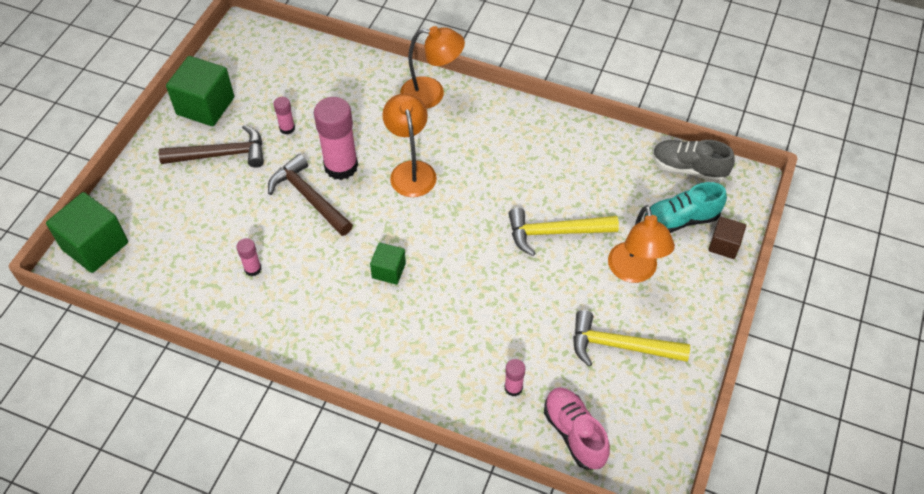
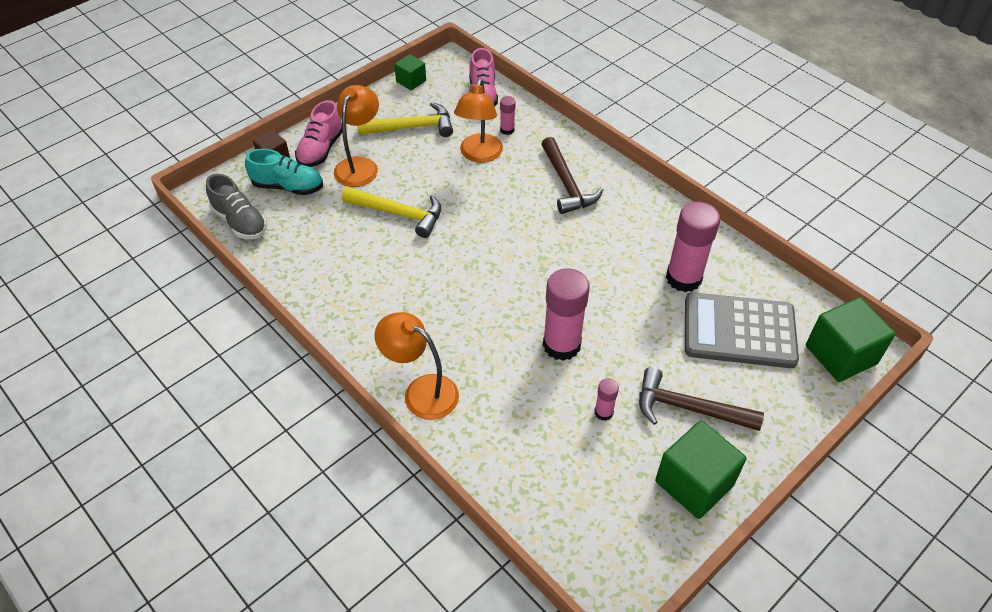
camera: 155 degrees left, 5 degrees down
pink glue stick [237,238,261,276] -> pink glue stick [666,202,720,292], size x2.13
brown hammer [268,154,353,236] -> brown hammer moved to [542,137,603,214]
green cube [370,243,406,284] -> green cube moved to [394,54,426,90]
orange lamp [382,93,437,197] -> orange lamp moved to [454,79,503,163]
yellow hammer [573,310,690,367] -> yellow hammer turned 45 degrees counterclockwise [357,102,453,137]
none -> pink shoe [295,100,342,167]
none -> grey calculator [685,292,799,368]

